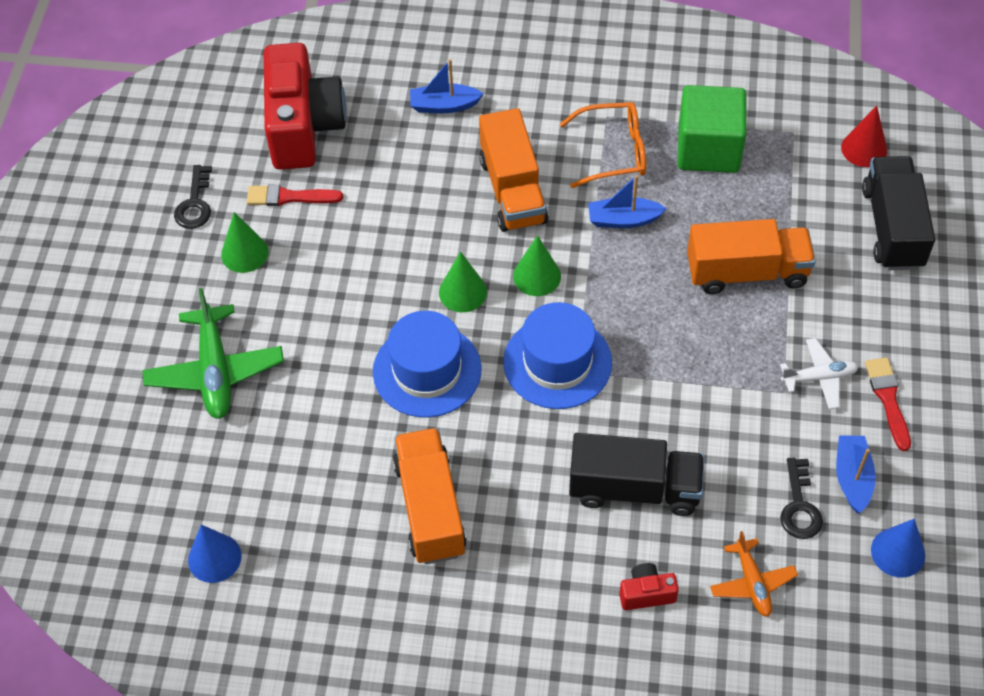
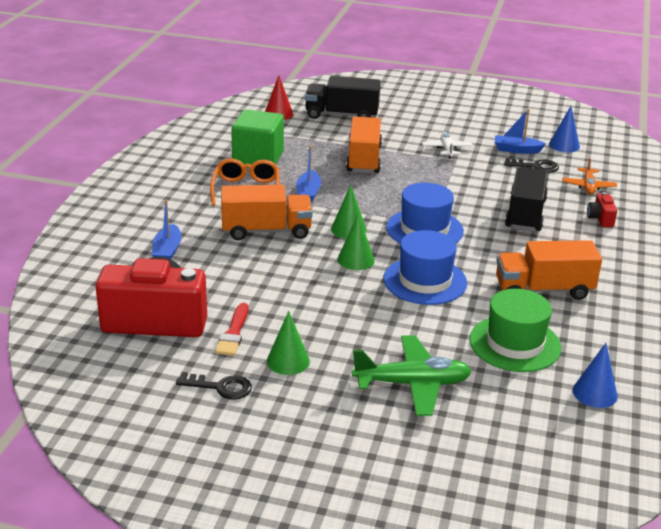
camera: 85 degrees left, 25 degrees down
orange plane [710,531,798,617] -> orange plane turned 105 degrees clockwise [562,158,617,195]
red brush [865,358,911,451] -> none
none -> green hat [469,289,561,372]

